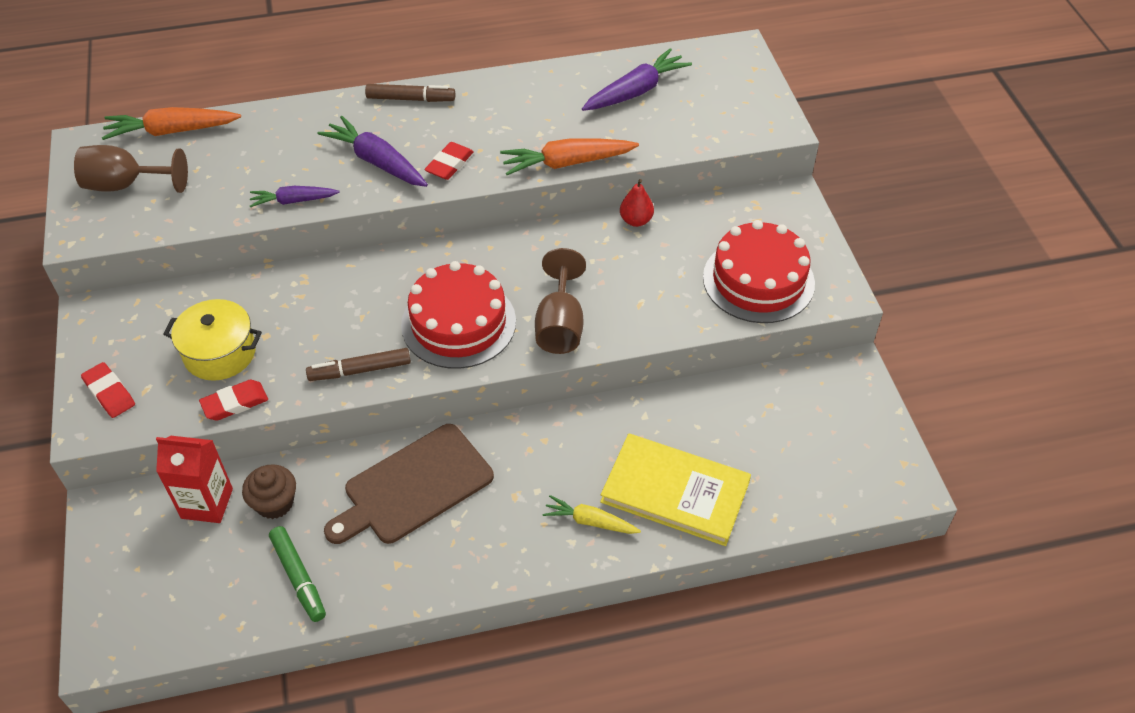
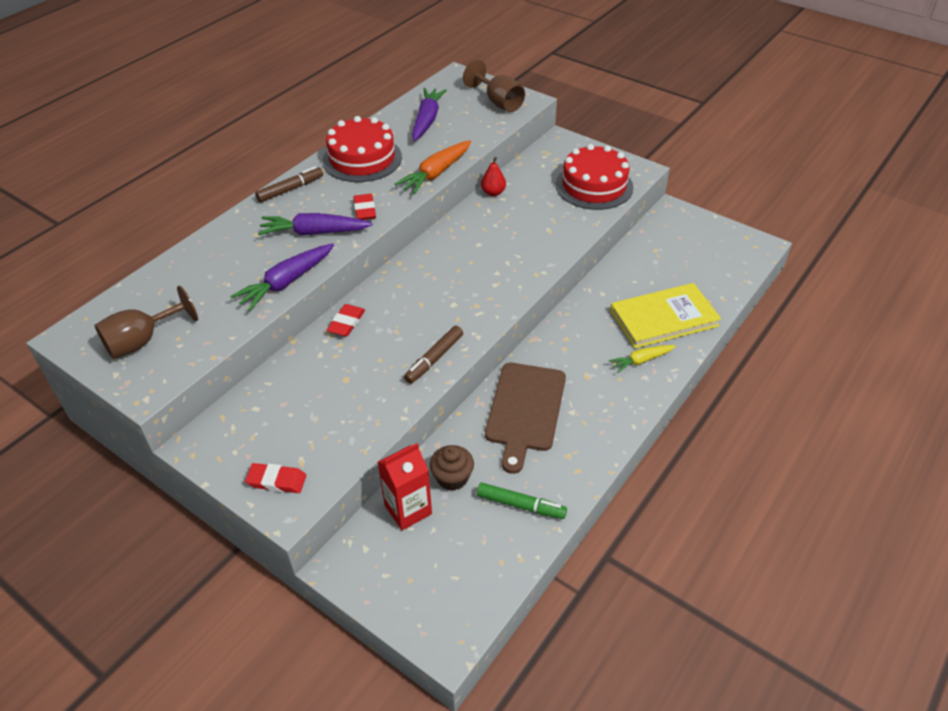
camera: 40 degrees left, 5 degrees down
orange carrot [102,107,241,140] -> none
yellow pot [163,299,262,381] -> none
red eraser [199,380,268,421] -> red eraser moved to [326,304,365,337]
purple carrot [250,186,340,207] -> purple carrot [230,243,334,311], size x1.60
red cake [401,261,516,369] -> red cake moved to [322,116,402,182]
brown goblet [535,248,586,354] -> brown goblet moved to [463,60,525,112]

